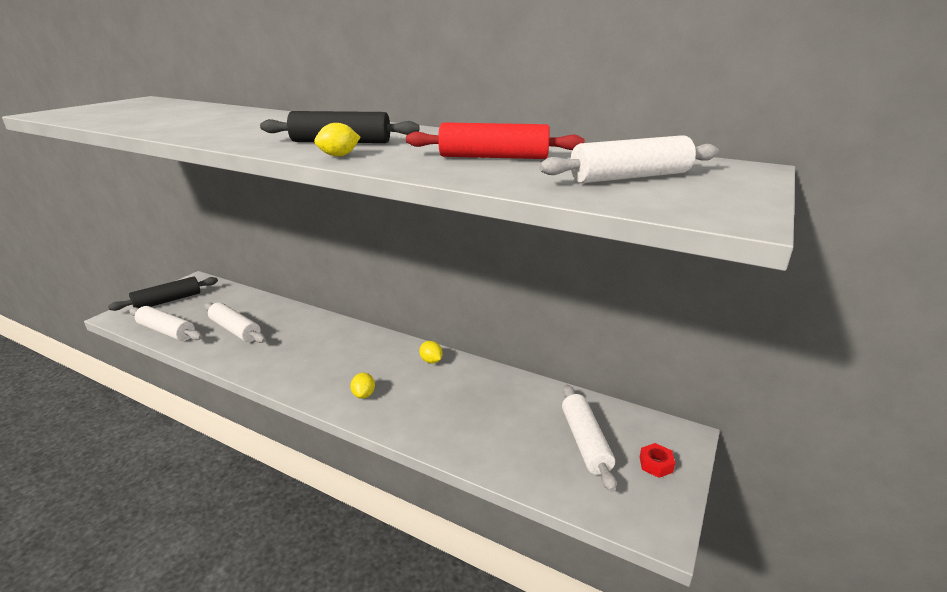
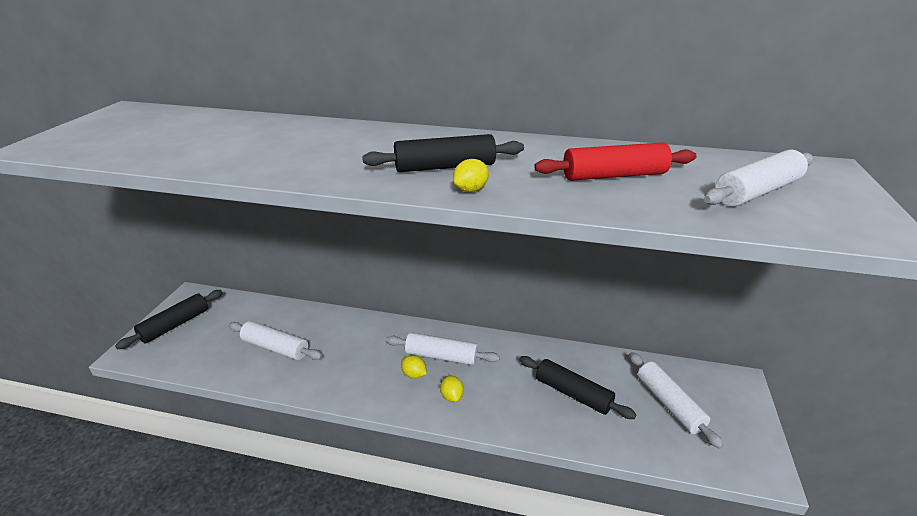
camera: 15 degrees left, 5 degrees up
white rolling pin [129,306,203,341] -> white rolling pin moved to [386,333,500,365]
yellow lemon [419,341,443,363] -> yellow lemon moved to [401,355,427,379]
red nut [640,443,675,478] -> none
none -> black rolling pin [519,356,637,419]

